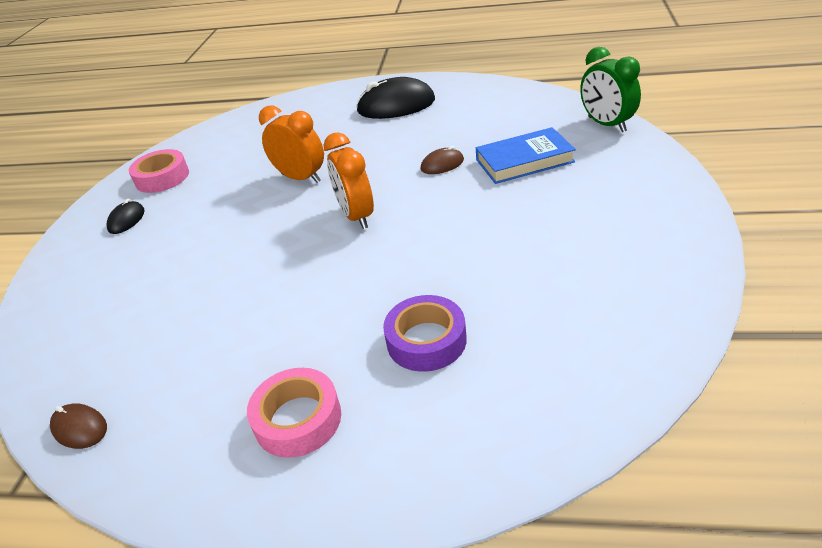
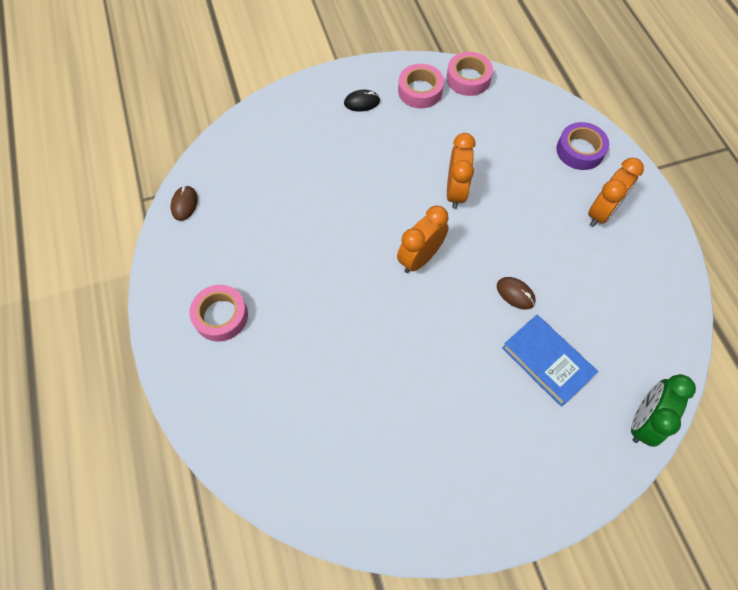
camera: 60 degrees right, 25 degrees up
black mouse [356,77,435,119] -> orange clock [588,158,644,227]
purple tape [383,295,467,372] -> purple tape moved to [556,122,609,170]
none -> pink tape [446,52,493,96]

